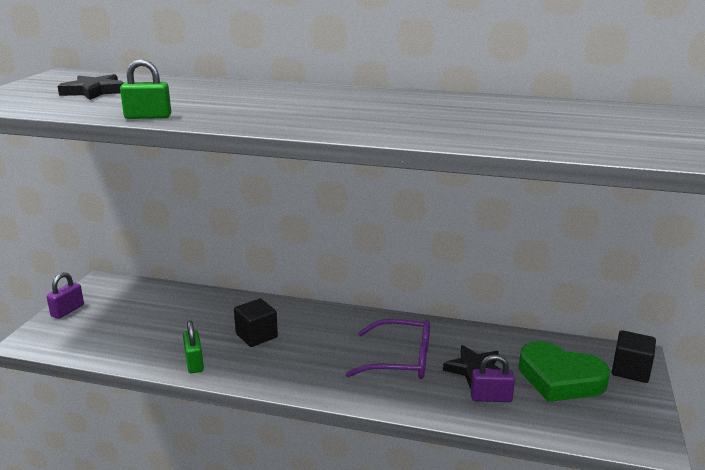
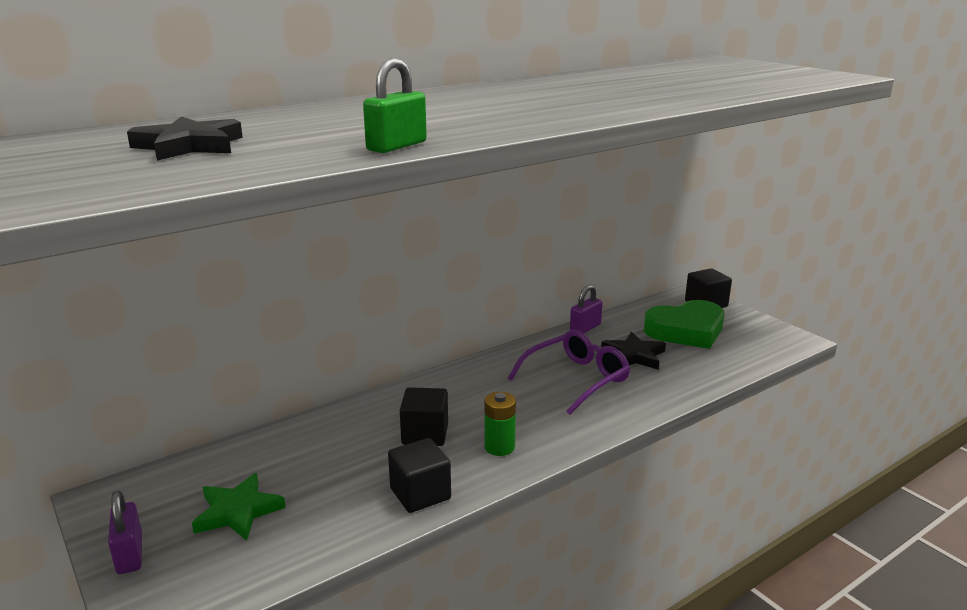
camera: 50 degrees left, 0 degrees up
green padlock [183,320,204,373] -> black cube [388,438,451,513]
purple padlock [471,354,515,402] -> purple padlock moved to [570,285,603,333]
none -> green star [192,473,286,541]
none -> green battery [484,392,516,456]

